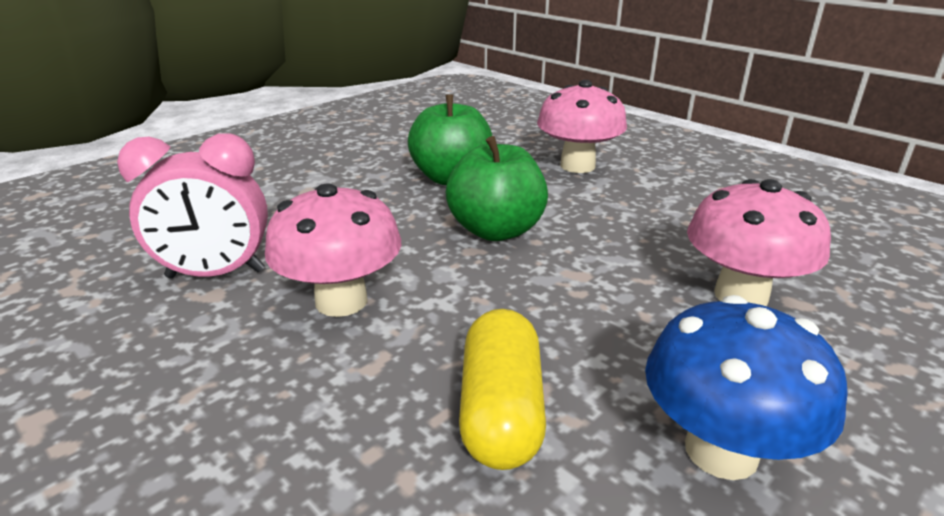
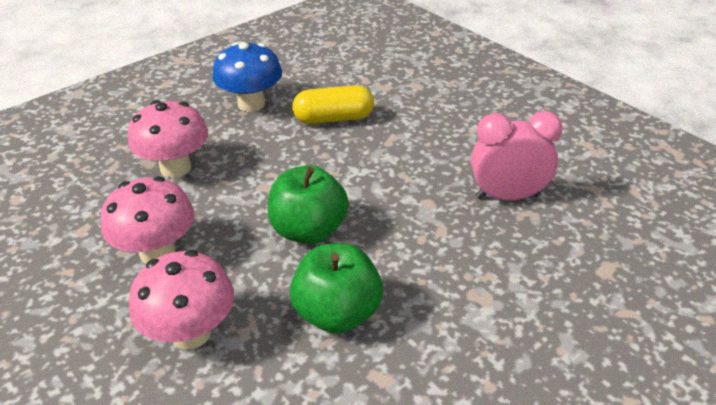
camera: 175 degrees left, 10 degrees up
pink mushroom [265,183,401,317] -> pink mushroom moved to [101,176,194,264]
yellow capsule [459,309,546,470] -> yellow capsule turned 75 degrees clockwise [292,85,374,124]

